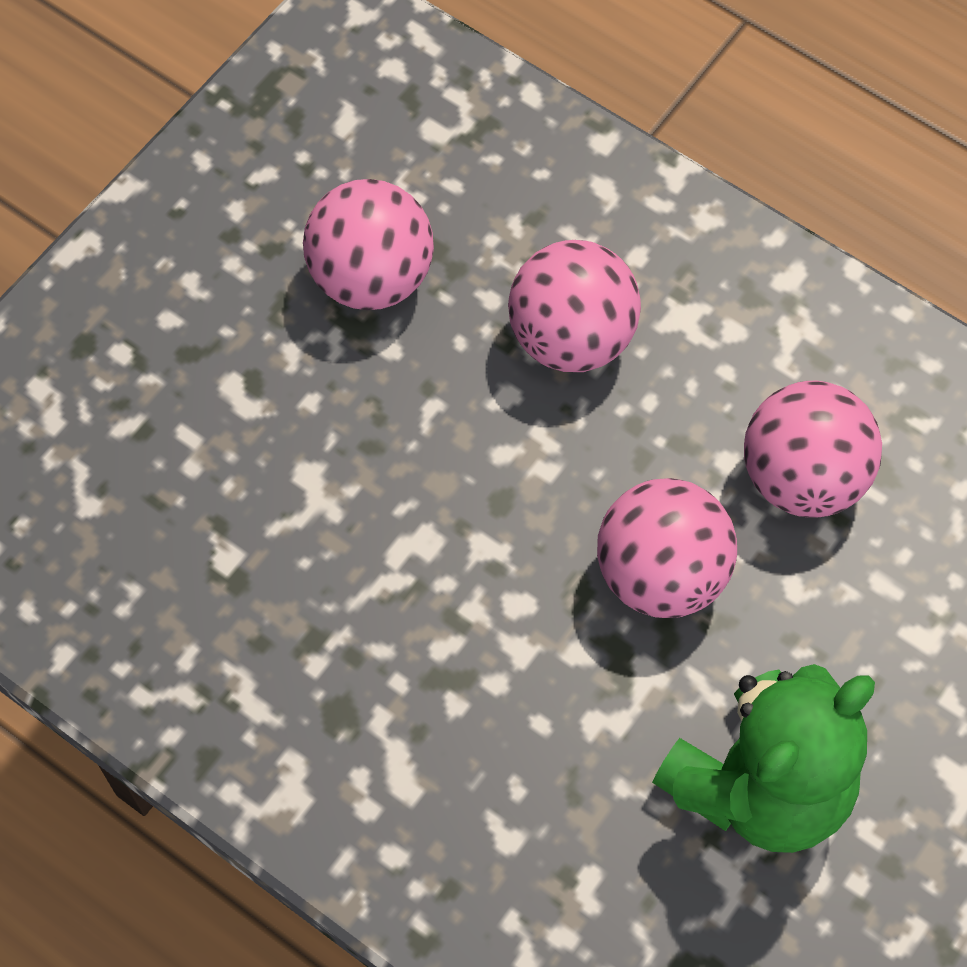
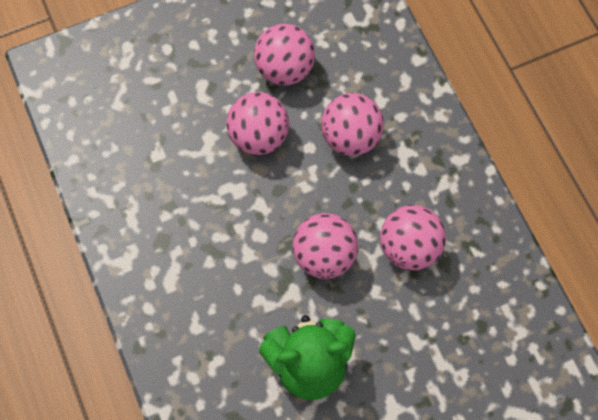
camera: 30 degrees right, 5 degrees up
none -> pink ball [226,92,289,155]

